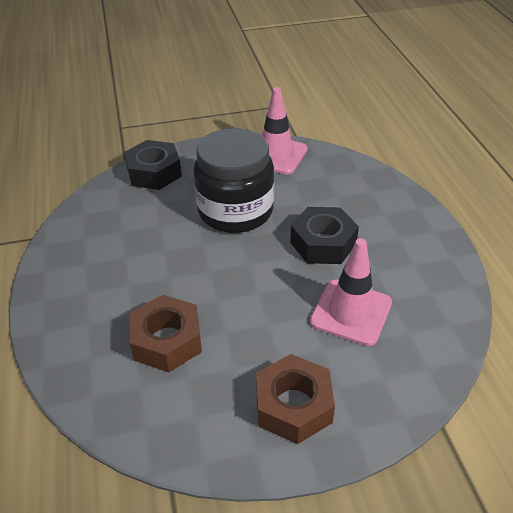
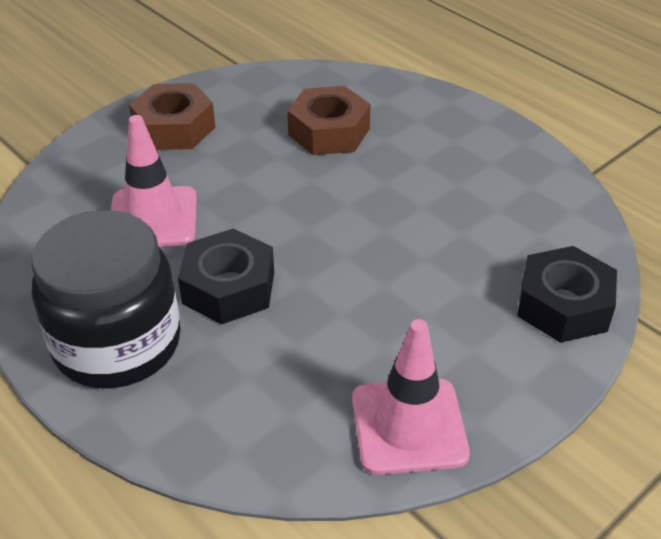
camera: 150 degrees right, 0 degrees up
black jar [193,128,274,233] -> black jar moved to [31,210,181,388]

